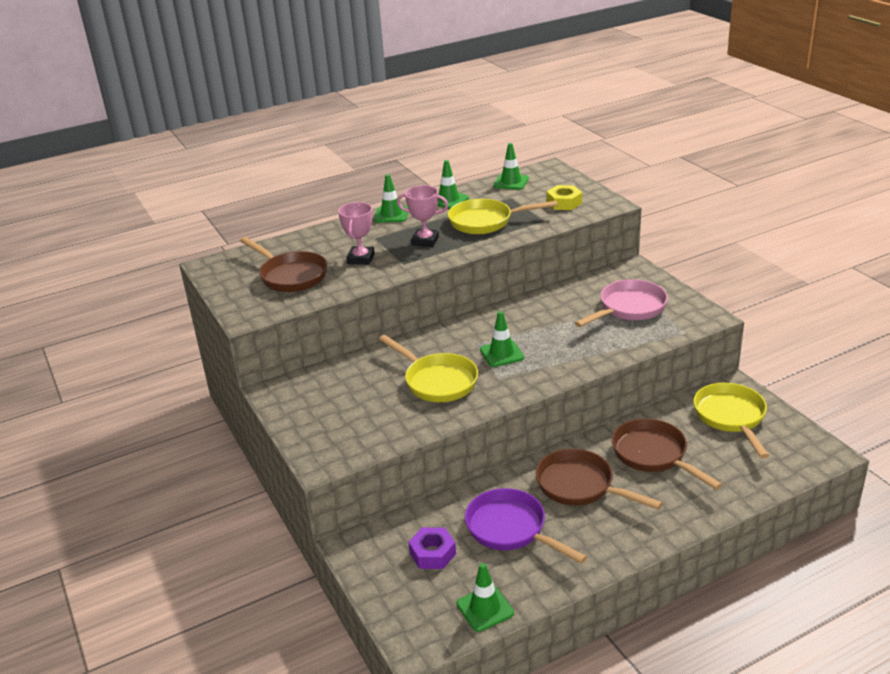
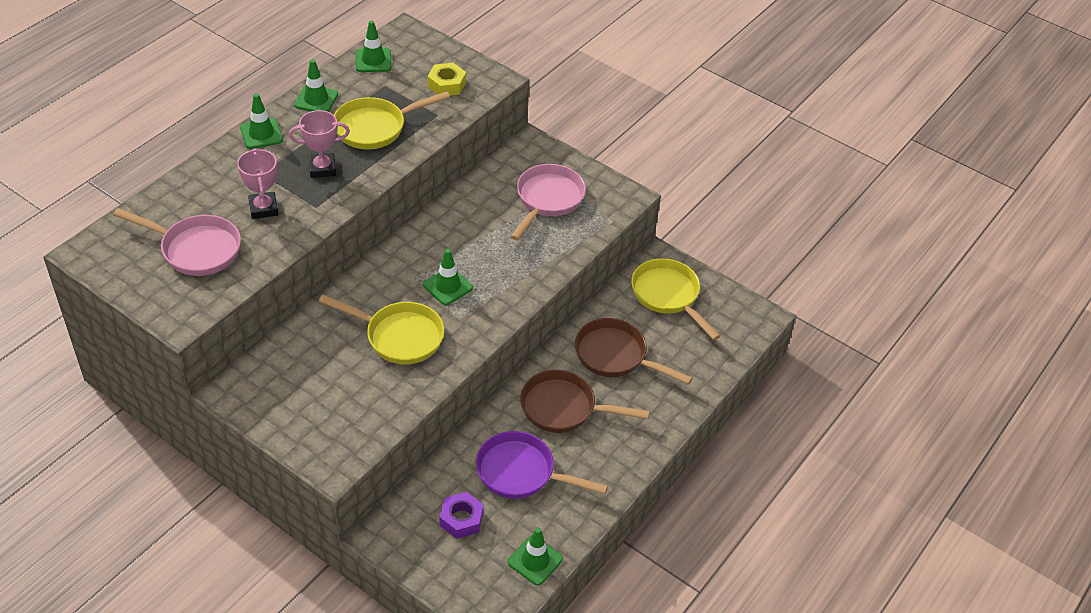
camera: 30 degrees left, 15 degrees up
brown pan [240,237,327,292] -> pink pan [113,208,241,276]

